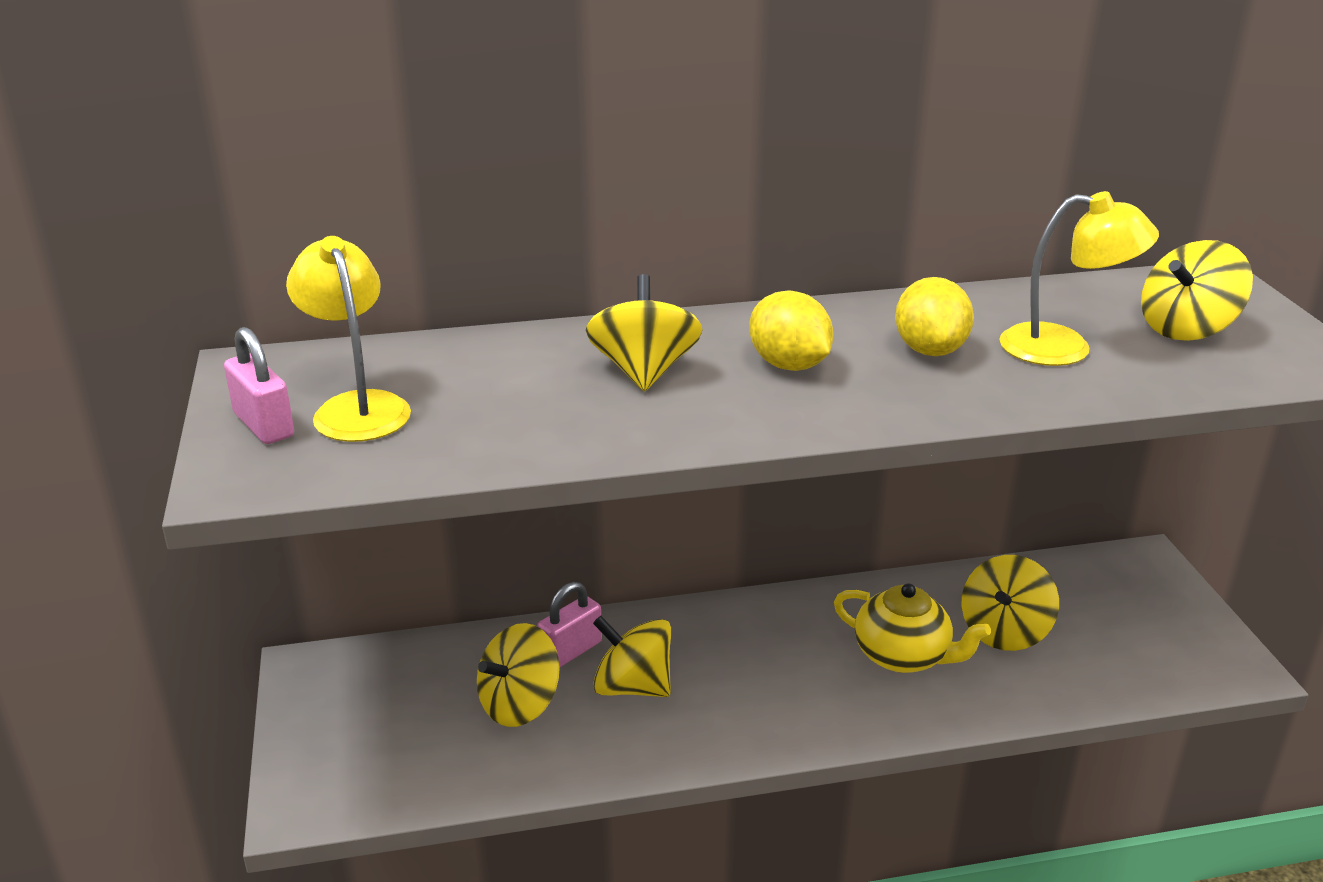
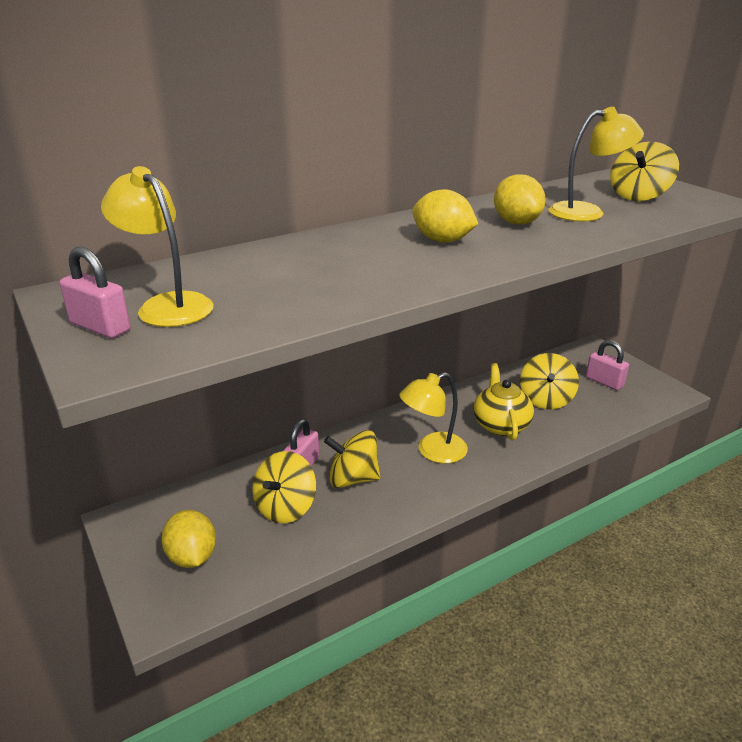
camera: 20 degrees left, 0 degrees up
yellow spinning top [586,274,703,391] -> none
yellow teapot [834,583,991,673] -> yellow teapot turned 105 degrees counterclockwise [473,363,534,441]
none -> yellow lemon [161,510,216,568]
none -> yellow lamp [399,372,468,464]
none -> pink padlock [586,340,629,390]

